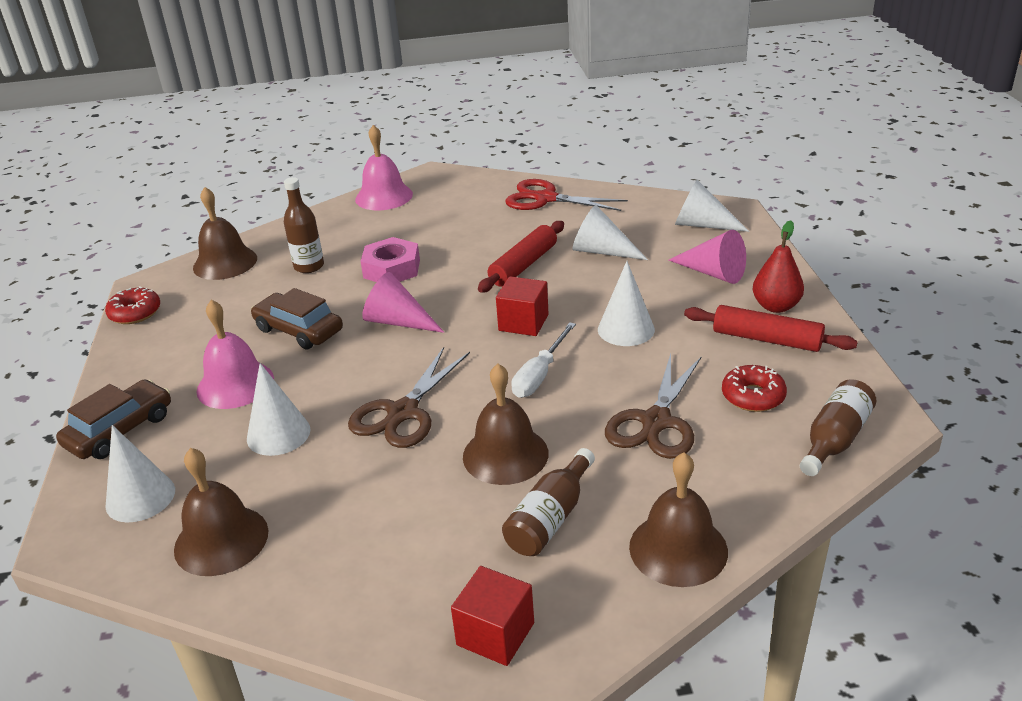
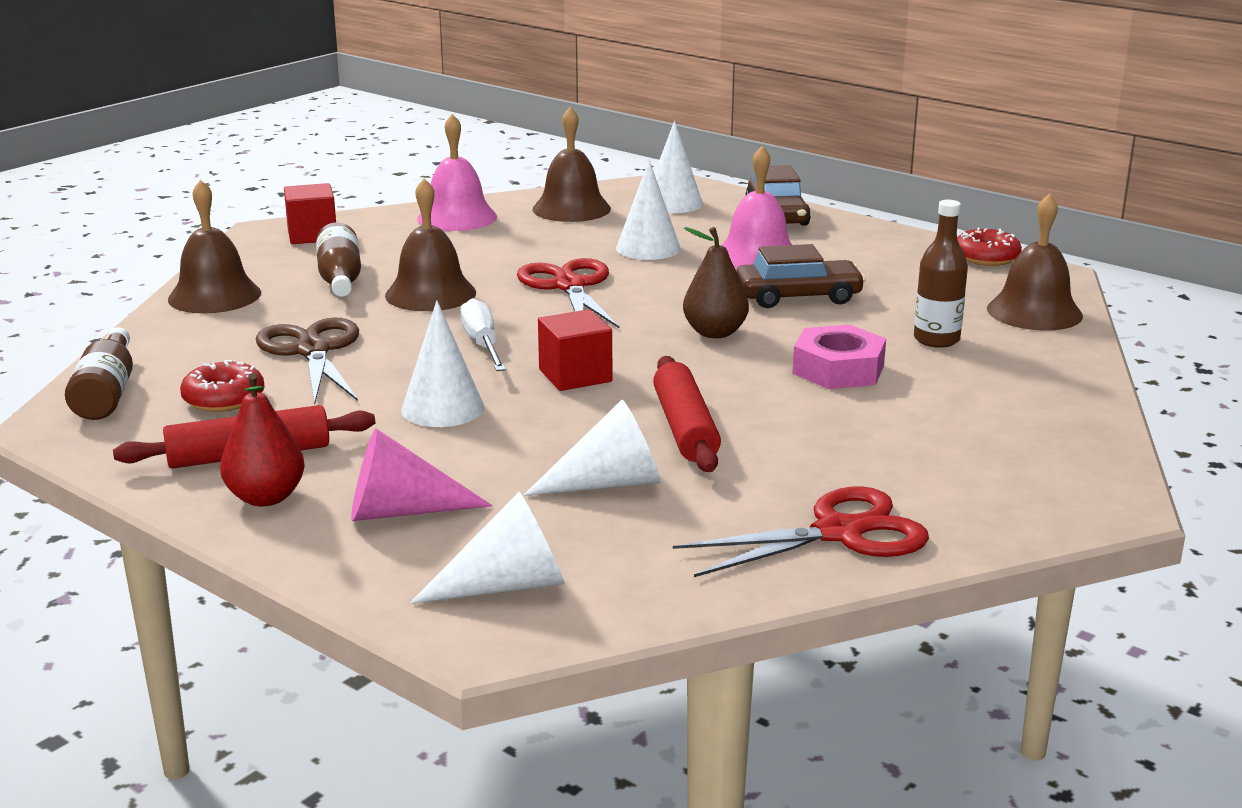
camera: 135 degrees right, 10 degrees down
brown scissors [348,347,470,448] -> red scissors [517,258,620,329]
pink bell [355,125,413,210] -> pink bell moved to [417,114,497,231]
pink cone [362,272,444,333] -> brown pear [683,227,749,338]

